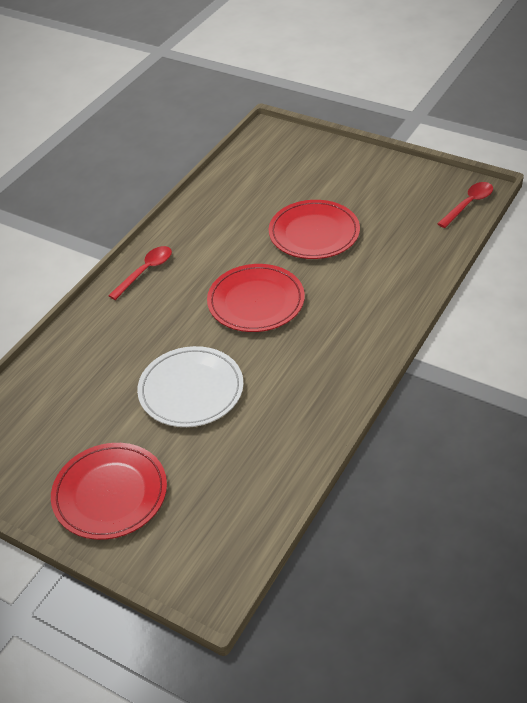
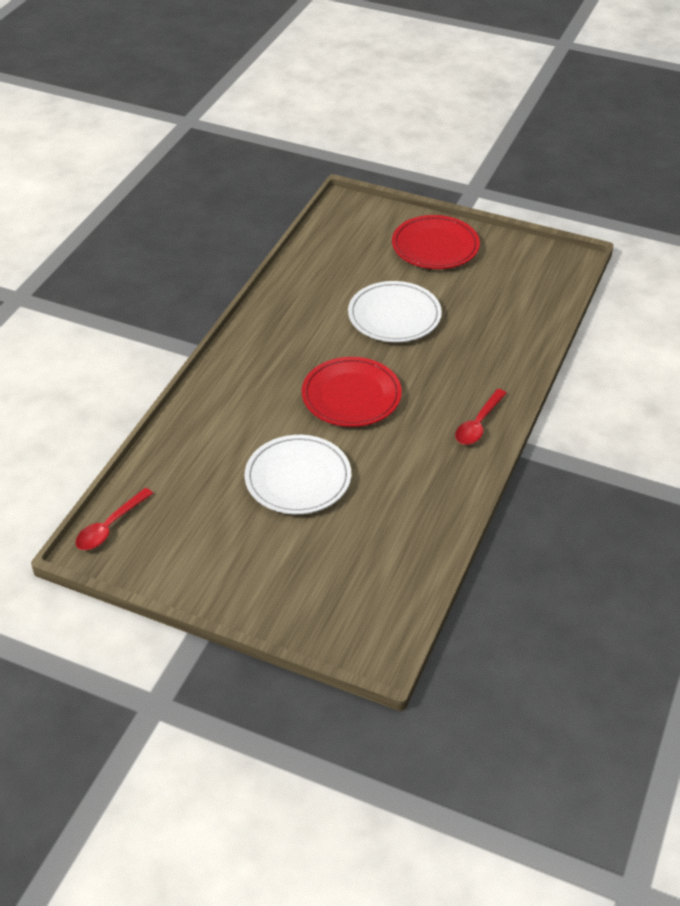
camera: 170 degrees right, 0 degrees up
red plate [269,200,360,259] -> white plate [245,435,351,514]

